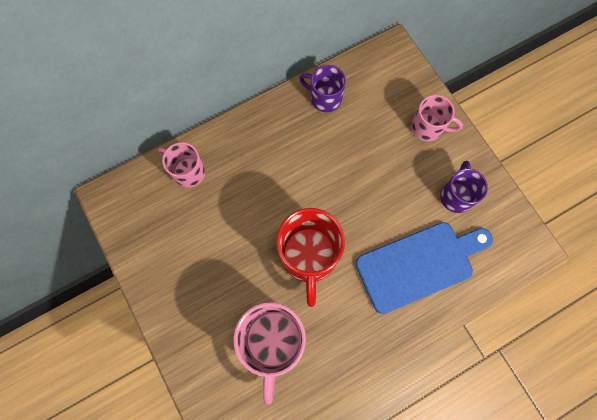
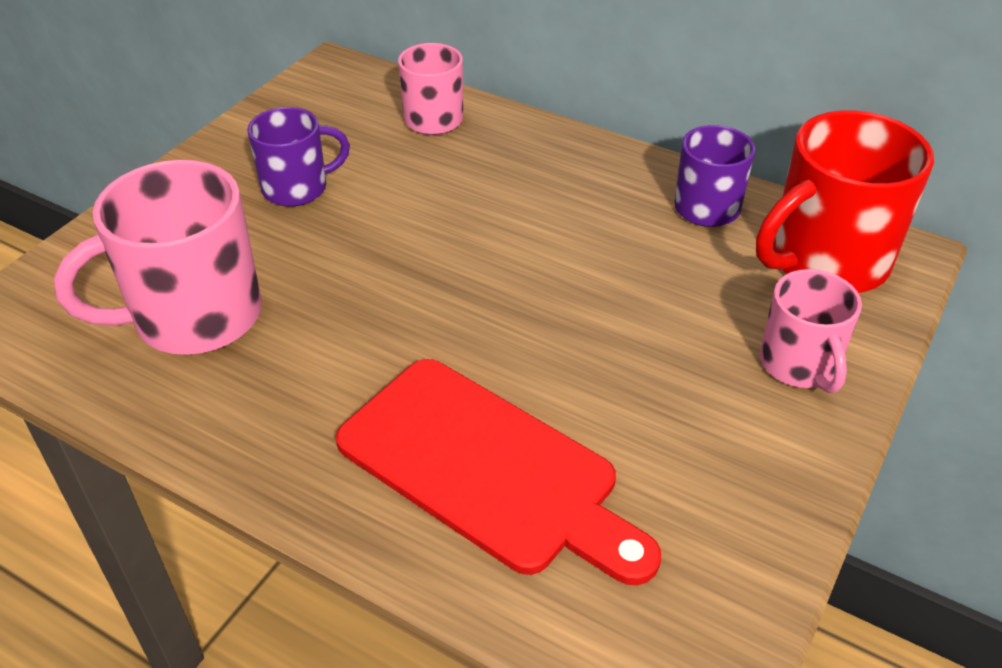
camera: 60 degrees right, 30 degrees down
red mug [276,208,345,307] -> red mug moved to [756,110,934,293]
blue cutting board [356,222,493,314] -> red cutting board [336,359,661,585]
purple mug [440,161,488,213] -> purple mug moved to [247,107,350,207]

